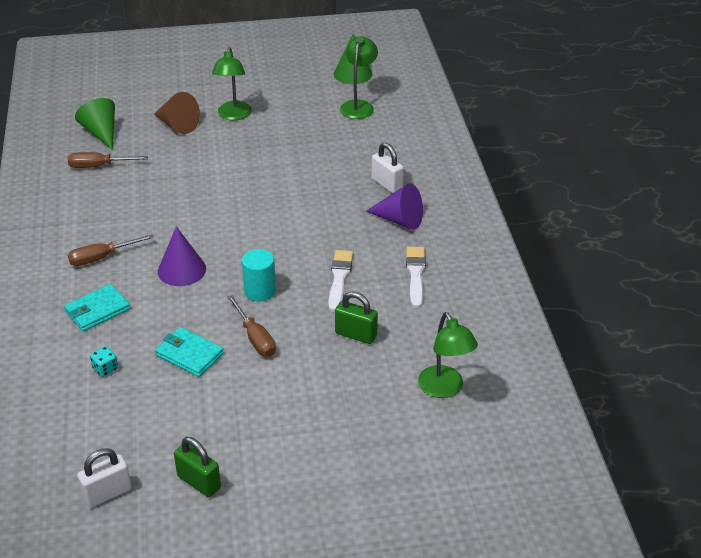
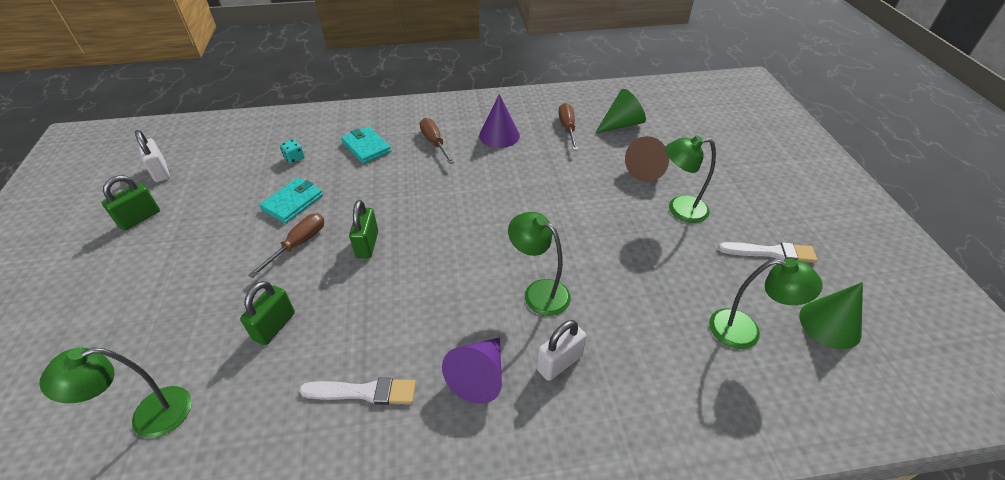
camera: 90 degrees right, 5 degrees up
purple cone [158,226,206,286] -> purple cone moved to [479,94,520,148]
brown screwdriver [227,295,276,357] -> brown screwdriver turned 150 degrees clockwise [248,213,324,278]
turquoise cylinder [242,249,276,301] -> green padlock [349,200,378,259]
white brush [328,250,353,312] -> white brush moved to [718,242,818,263]
none -> green lamp [508,212,571,316]

